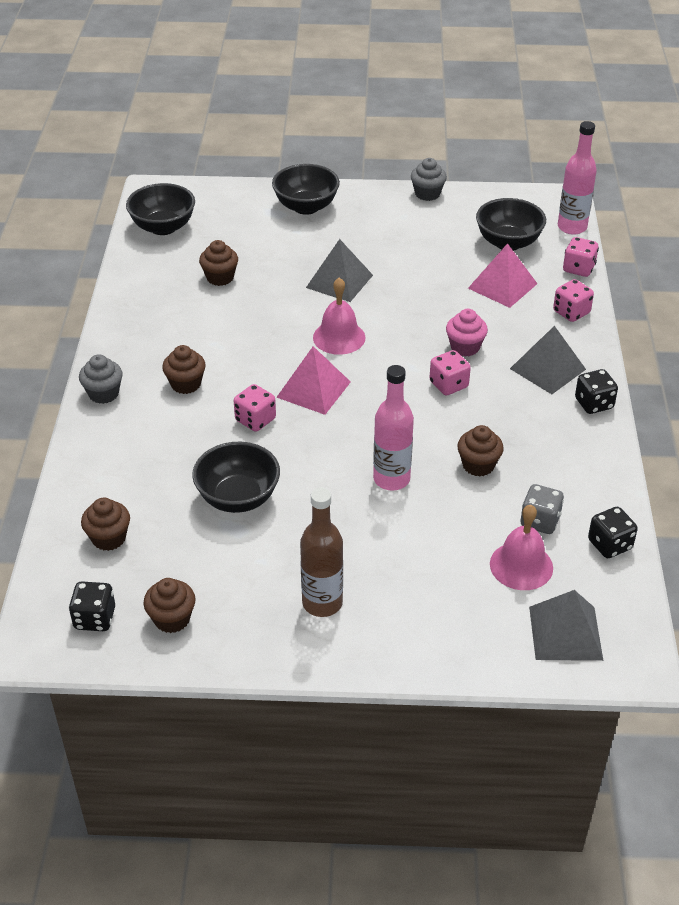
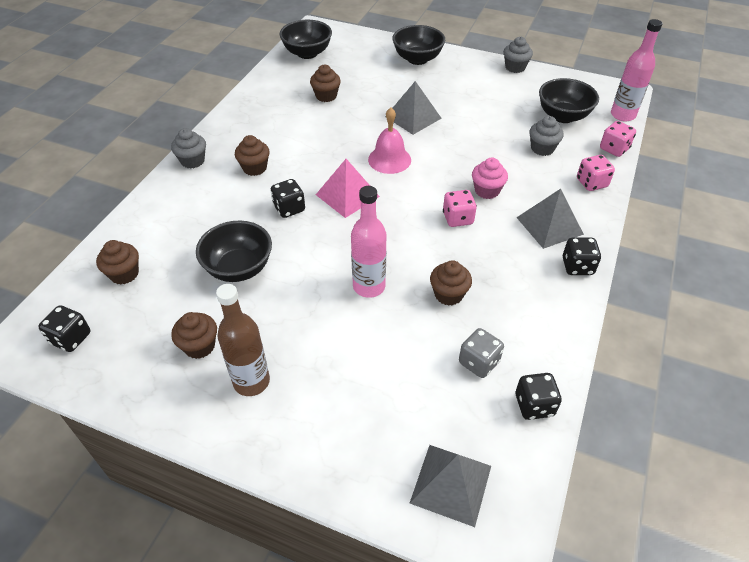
camera: 20 degrees right, 5 degrees up
brown cupcake [143,578,195,633] -> brown cupcake moved to [171,312,217,359]
pink dice [234,384,276,432] -> black dice [271,179,305,218]
pink pyramid [468,243,537,308] -> grey cupcake [529,116,564,156]
pink bell [490,505,553,590] -> none

